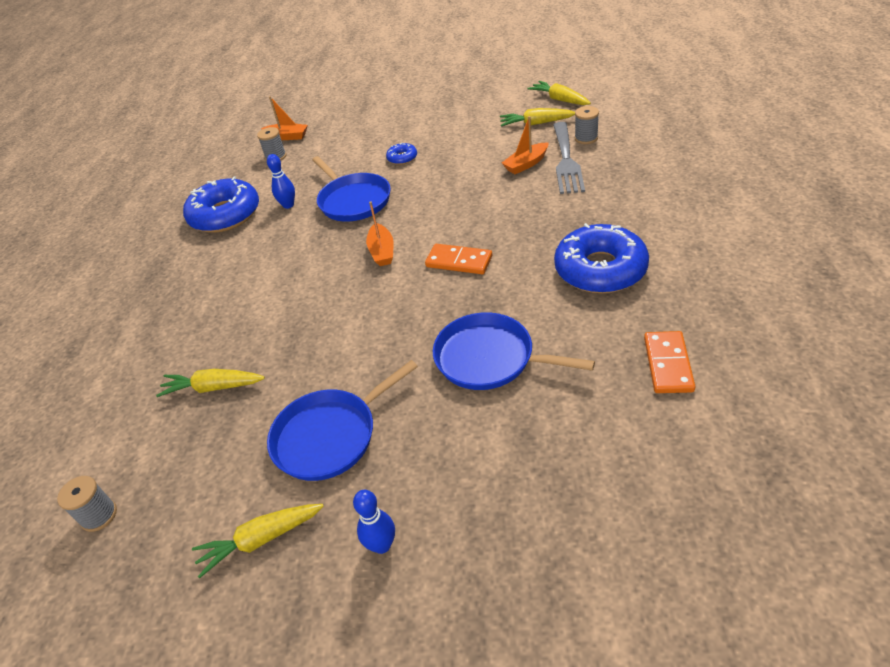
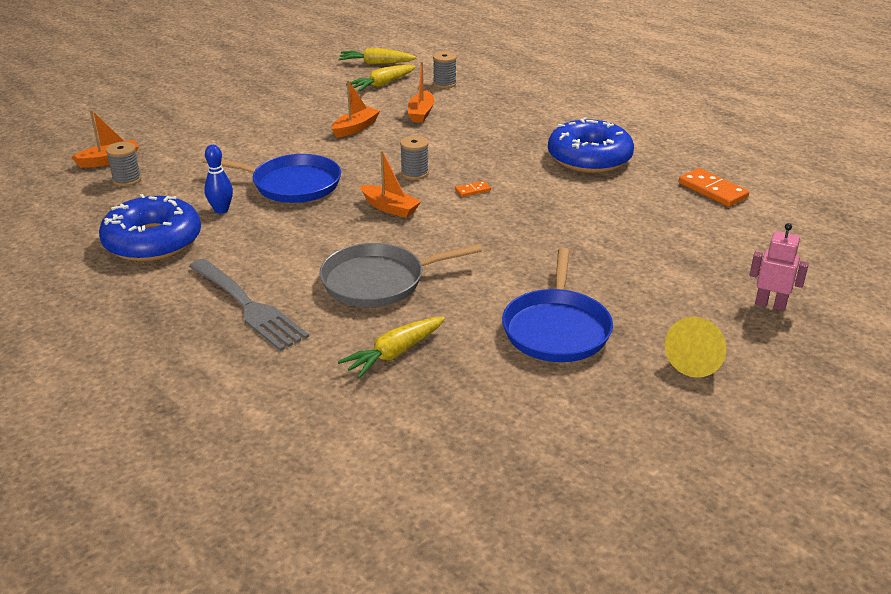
camera: 50 degrees left, 10 degrees down
grey spool [57,476,117,532] -> grey spool moved to [400,136,429,180]
yellow carrot [192,504,324,578] -> none
blue bowling pin [353,490,395,554] -> yellow cone [665,317,726,378]
blue donut [386,143,417,165] -> none
orange domino [425,244,492,274] -> orange domino [455,181,491,197], size x0.51
blue pan [433,312,595,390] -> none
grey fork [553,122,585,194] -> grey fork moved to [189,258,309,351]
none -> grey pan [319,243,482,307]
none -> orange boat [332,80,380,138]
none -> pink robot [750,223,809,311]

